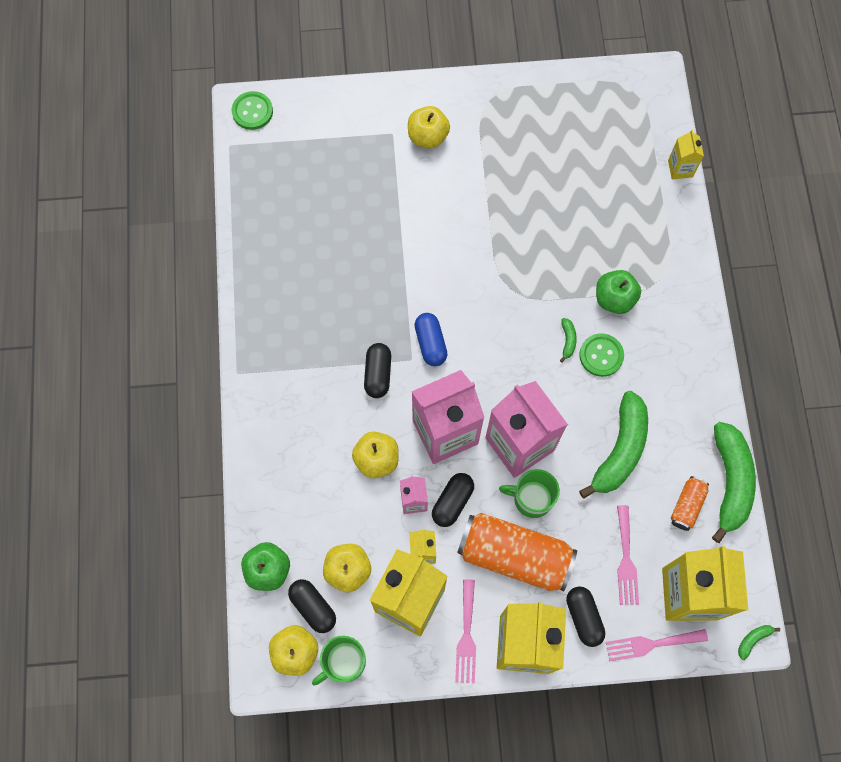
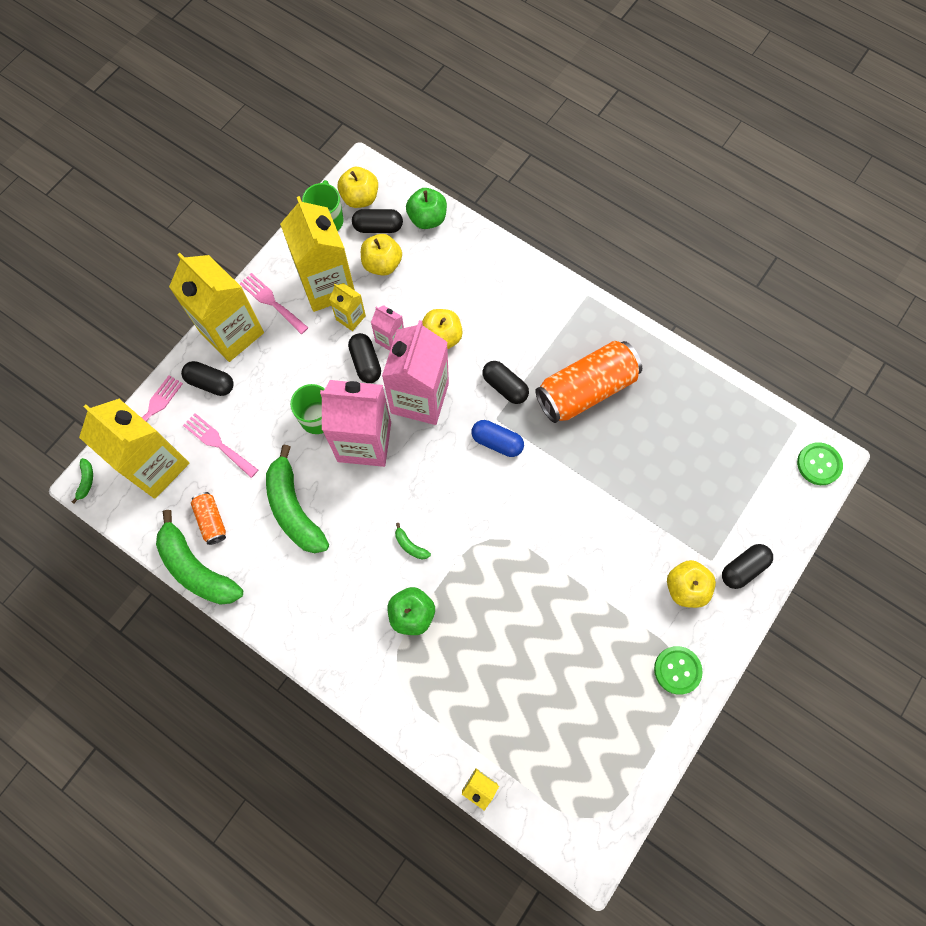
camera: 130 degrees right, 0 degrees up
orange can [457,513,577,592] -> orange can moved to [535,341,642,423]
green button [579,333,624,377] -> green button moved to [654,646,703,695]
none -> black capsule [722,544,773,589]

